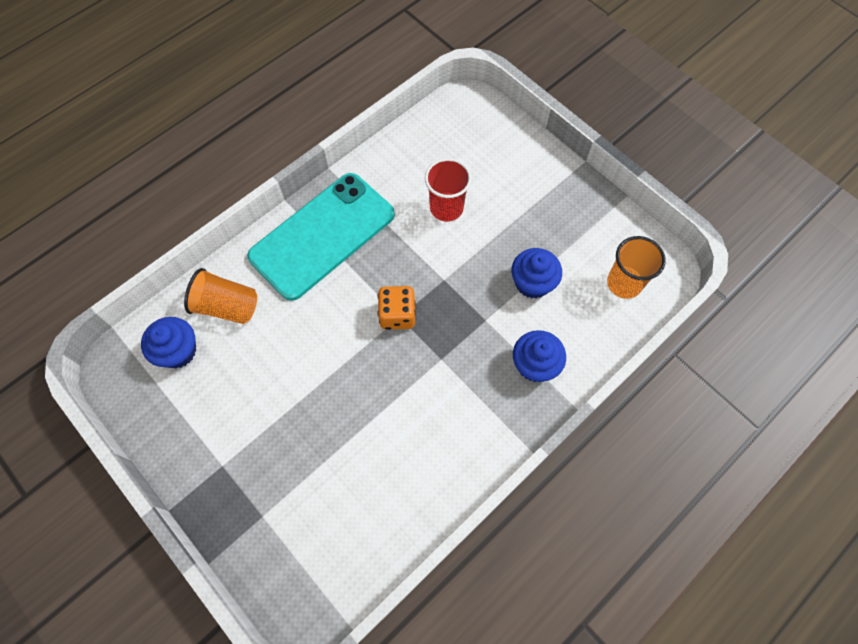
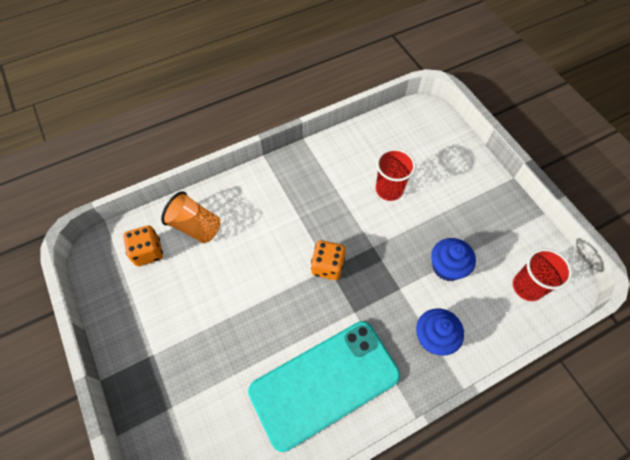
camera: 15 degrees right, 5 degrees down
blue cupcake [141,317,196,368] -> orange dice [123,226,163,266]
turquoise phone [247,173,395,301] -> turquoise phone moved to [248,321,400,452]
orange cup [607,236,666,299] -> red cup [513,248,572,301]

